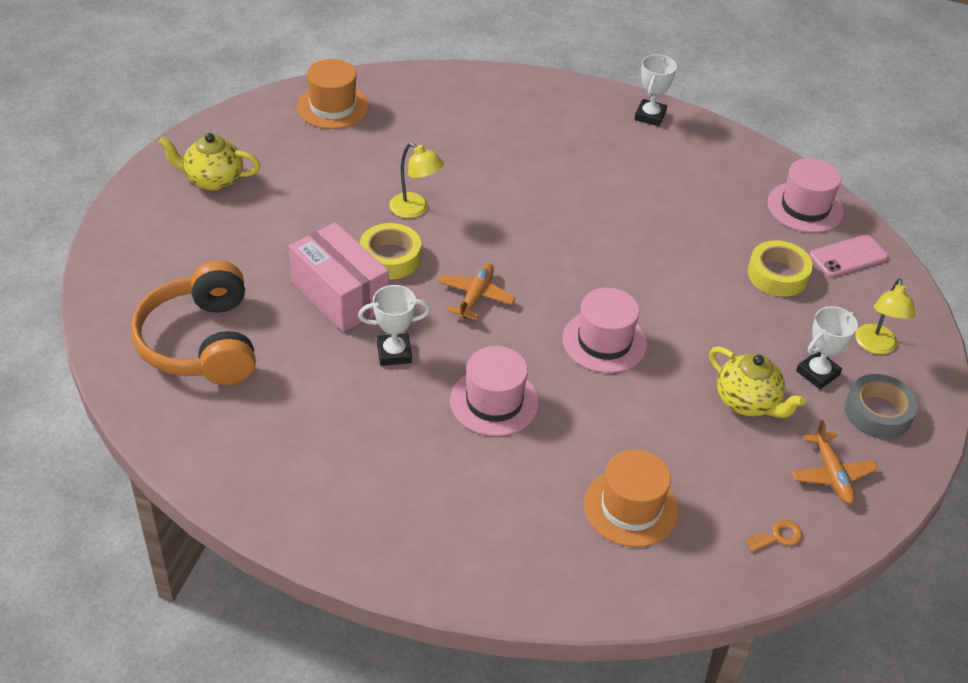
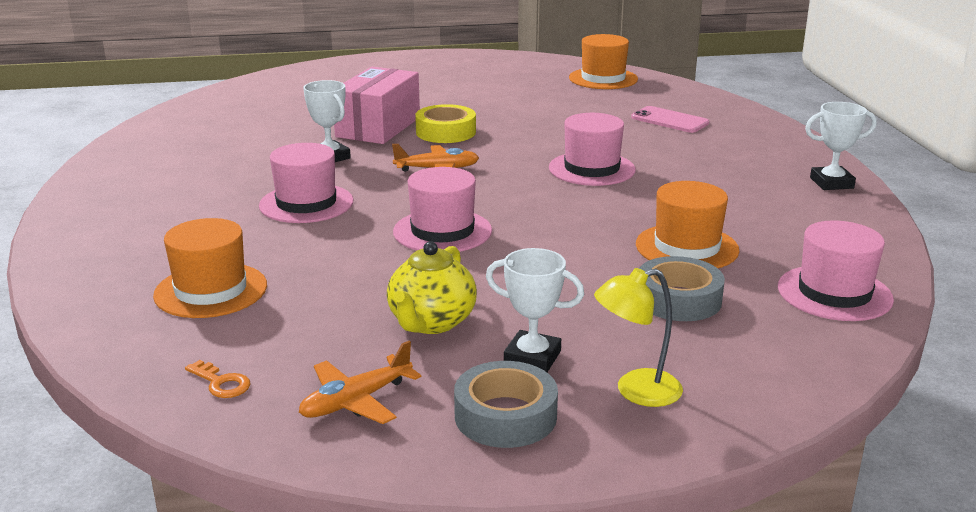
camera: 65 degrees right, 20 degrees down
orange headphones [131,261,256,385] -> none
yellow teapot [158,133,261,191] -> none
yellow lamp [389,143,444,218] -> none
yellow tape [748,240,813,297] -> grey tape [639,256,725,321]
pink phone [810,235,888,277] -> pink phone moved to [631,106,709,133]
none -> pink hat [549,113,636,186]
none -> orange hat [636,181,739,268]

